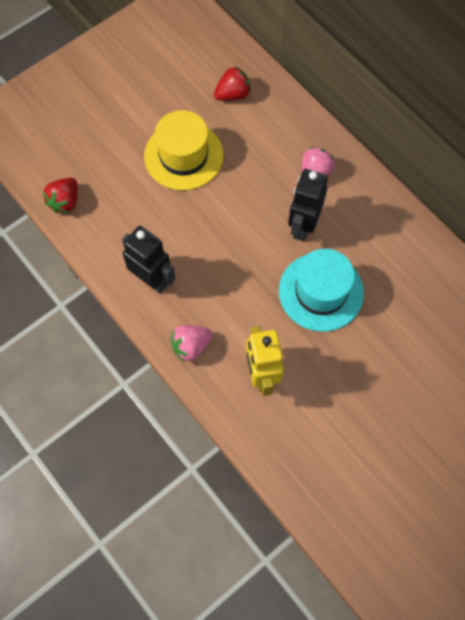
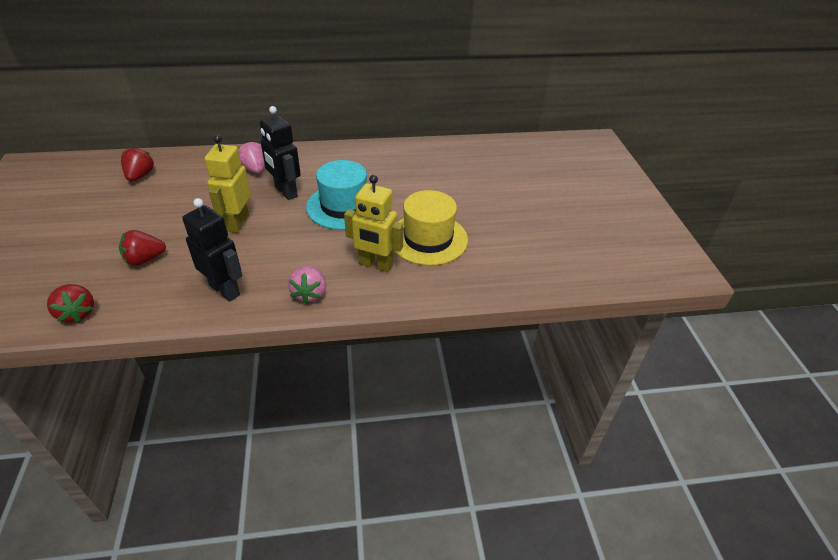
camera: 60 degrees left, 25 degrees down
black robot [122,226,176,294] -> black robot turned 60 degrees clockwise [182,198,242,302]
yellow hat [144,110,224,191] -> yellow hat moved to [393,190,468,266]
none -> red strawberry [119,230,166,266]
none -> yellow robot [204,135,251,233]

